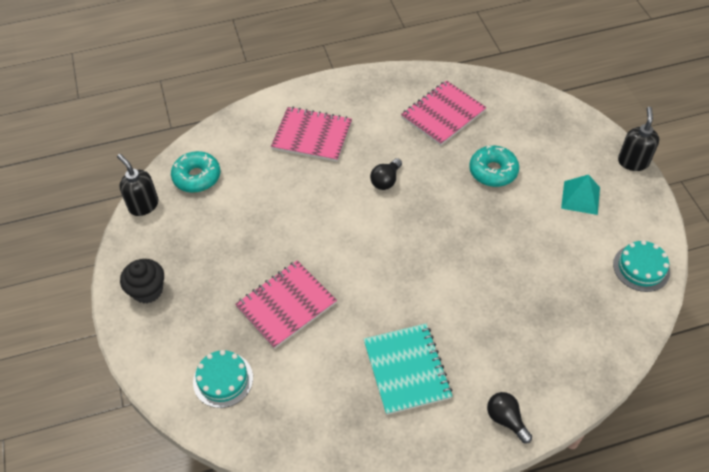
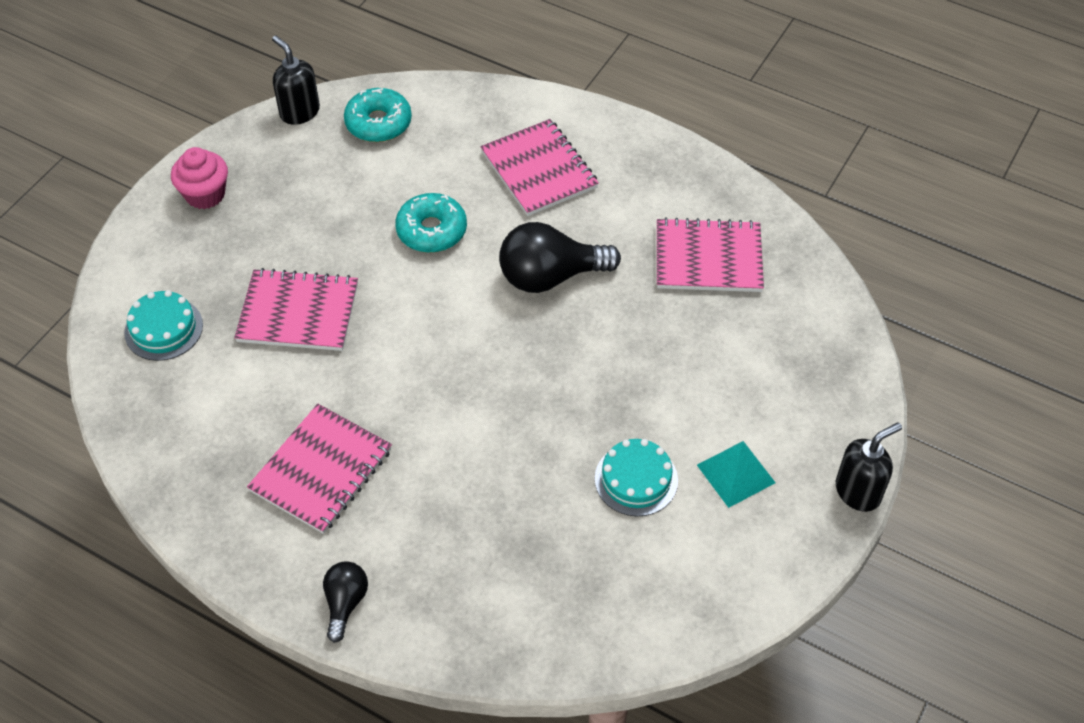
camera: 45 degrees right, 0 degrees up
black soap dispenser [117,154,159,216] -> black soap dispenser turned 45 degrees counterclockwise [272,36,320,125]
black cupcake [120,259,164,304] -> pink cupcake [171,147,228,209]
turquoise notebook [364,323,452,415] -> pink notebook [247,404,392,534]
black light bulb [370,158,402,190] -> black light bulb [499,222,621,293], size x1.82
turquoise donut [469,145,519,187] -> turquoise donut moved to [395,193,467,253]
turquoise cake [613,240,670,292] -> turquoise cake moved to [595,439,678,516]

